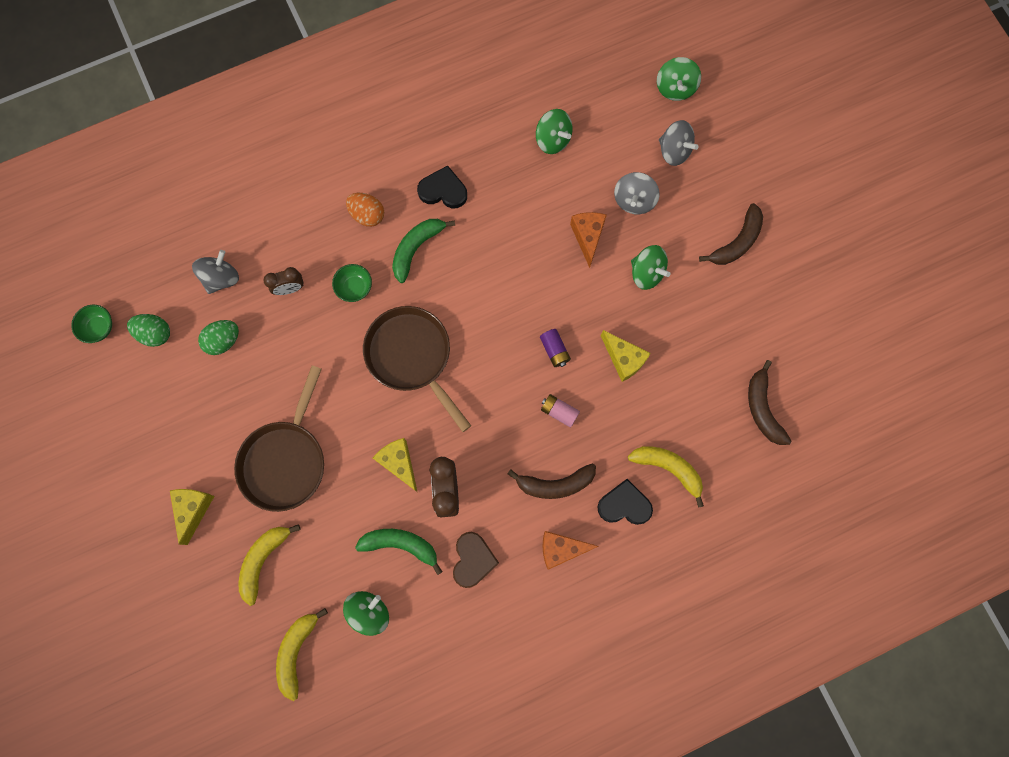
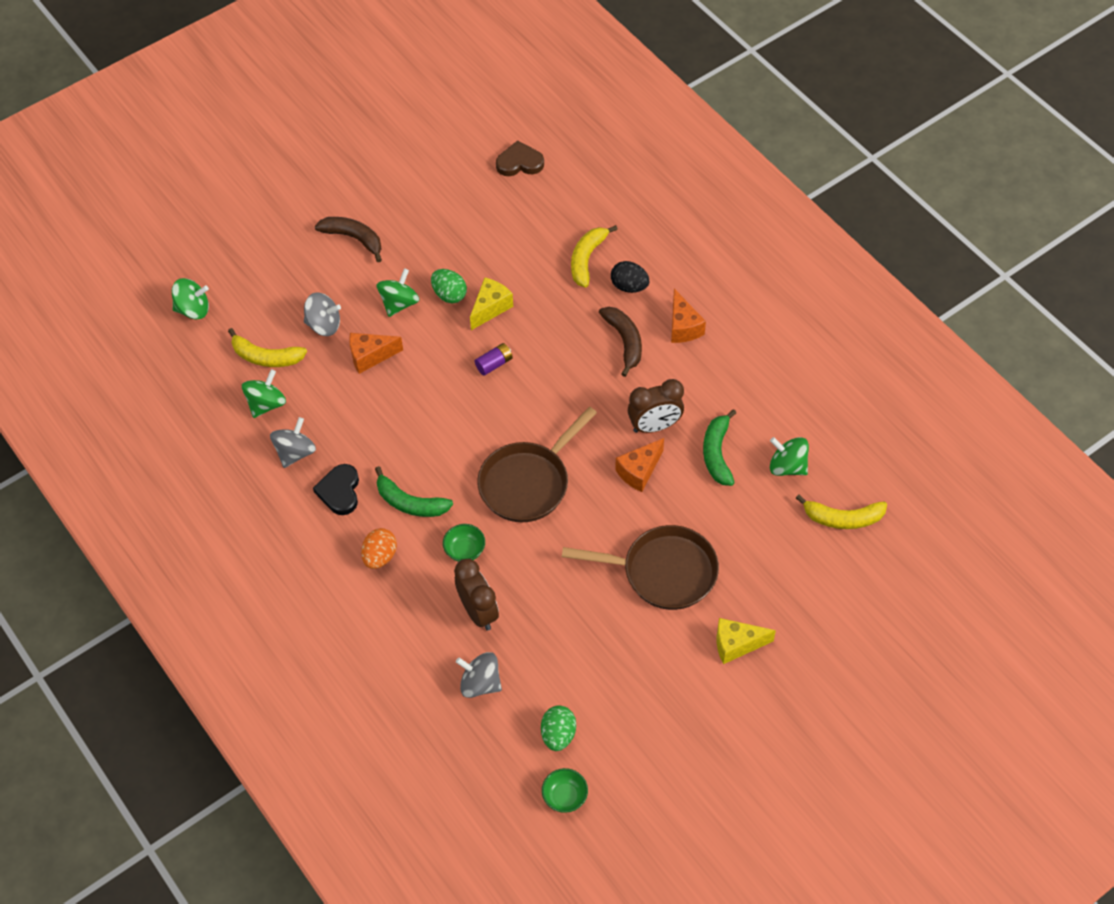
camera: 100 degrees left, 20 degrees down
green egg [198,320,239,355] -> green egg moved to [431,269,467,303]
yellow banana [239,524,300,606] -> yellow banana moved to [228,328,307,367]
brown clock [264,267,303,295] -> brown clock [454,559,499,631], size x1.54
yellow cheese [373,438,417,492] -> orange cheese [615,438,664,492]
brown heart [453,532,499,588] -> brown heart moved to [496,140,544,176]
pink battery [541,394,580,428] -> none
black heart [597,479,653,525] -> black egg [611,261,650,293]
grey spinning top [659,120,698,166] -> grey spinning top moved to [270,417,316,468]
brown banana [748,360,792,445] -> none

